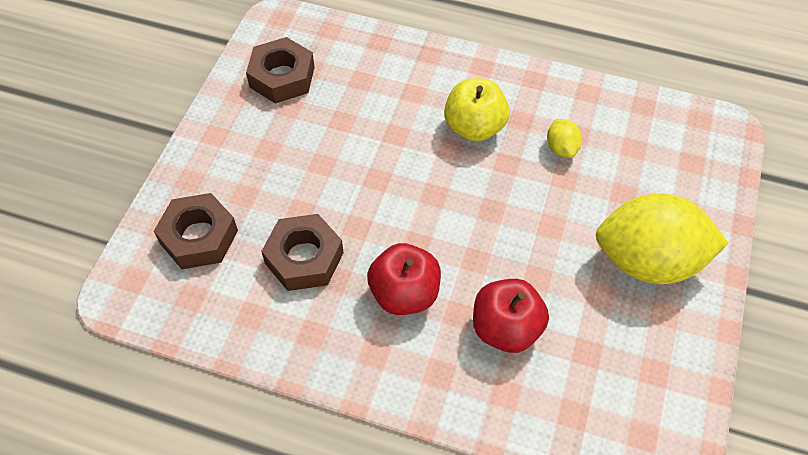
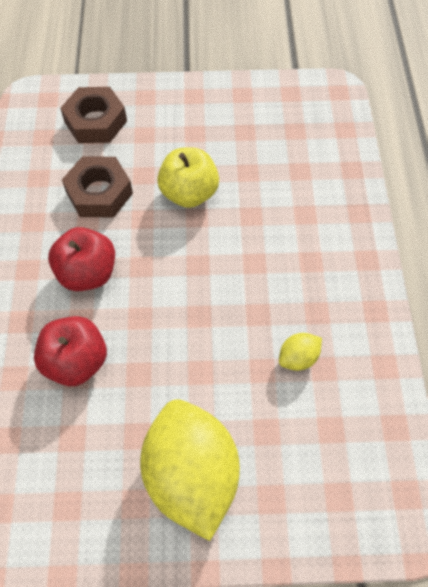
camera: 70 degrees right, 5 degrees up
brown nut [246,37,315,104] -> none
yellow apple [444,78,510,142] -> yellow apple moved to [157,147,219,208]

